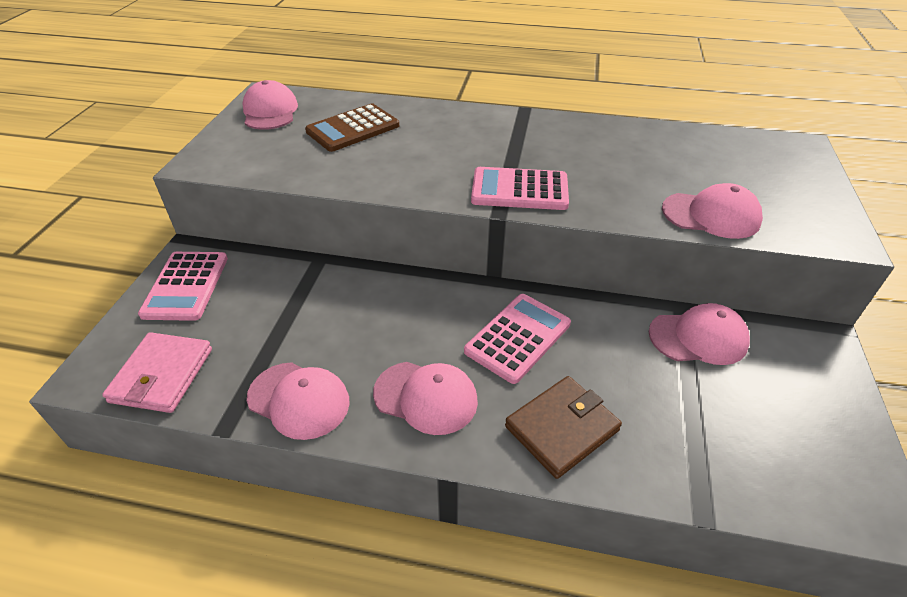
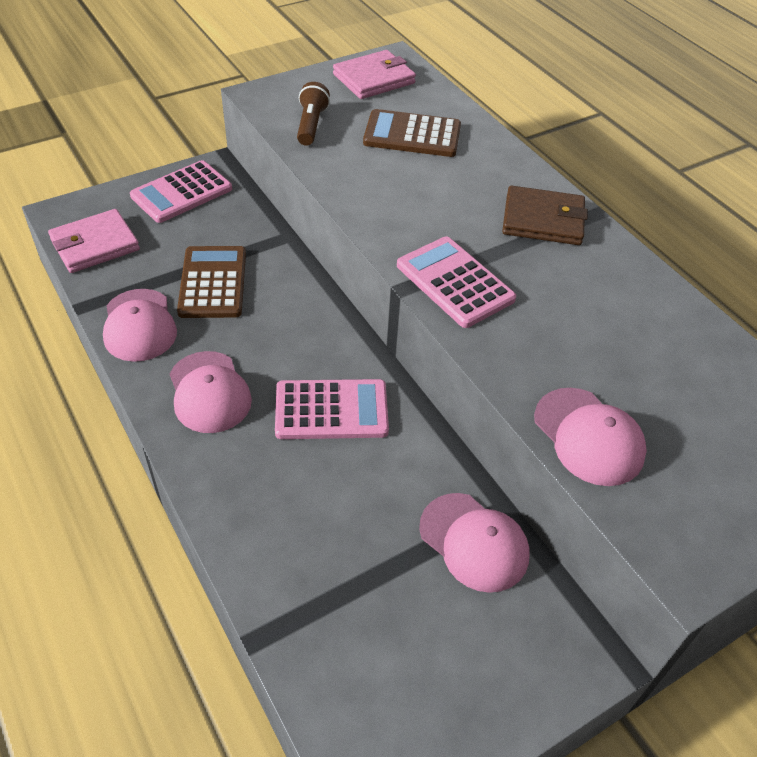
camera: 45 degrees right, 5 degrees up
pink cap [242,80,298,130] -> pink wallet [333,50,416,99]
brown wallet [505,376,622,479] -> brown wallet moved to [502,186,588,245]
none -> brown calculator [177,246,246,318]
none -> brown flashlight [297,82,330,146]

